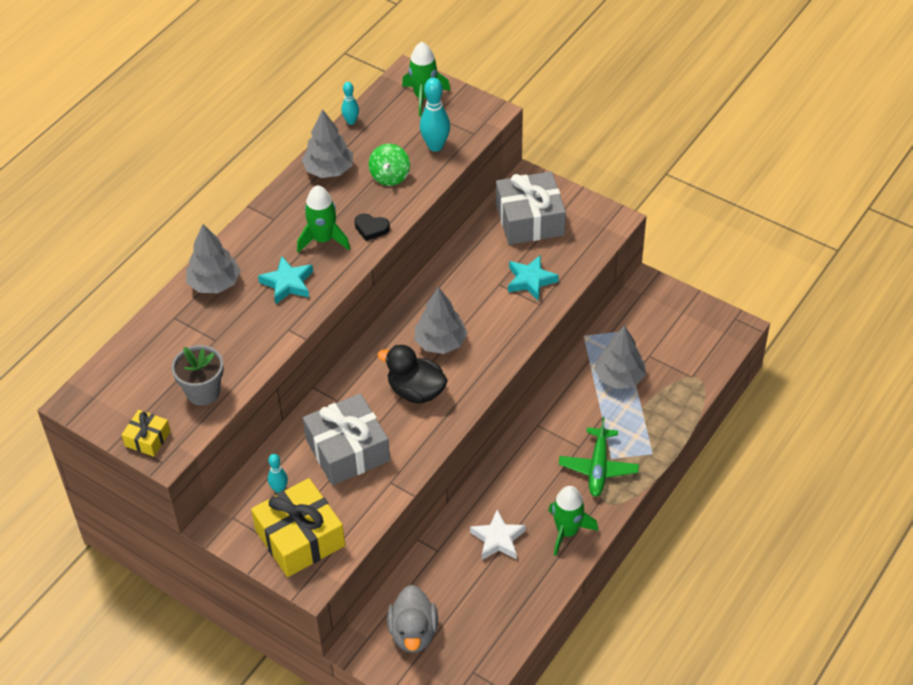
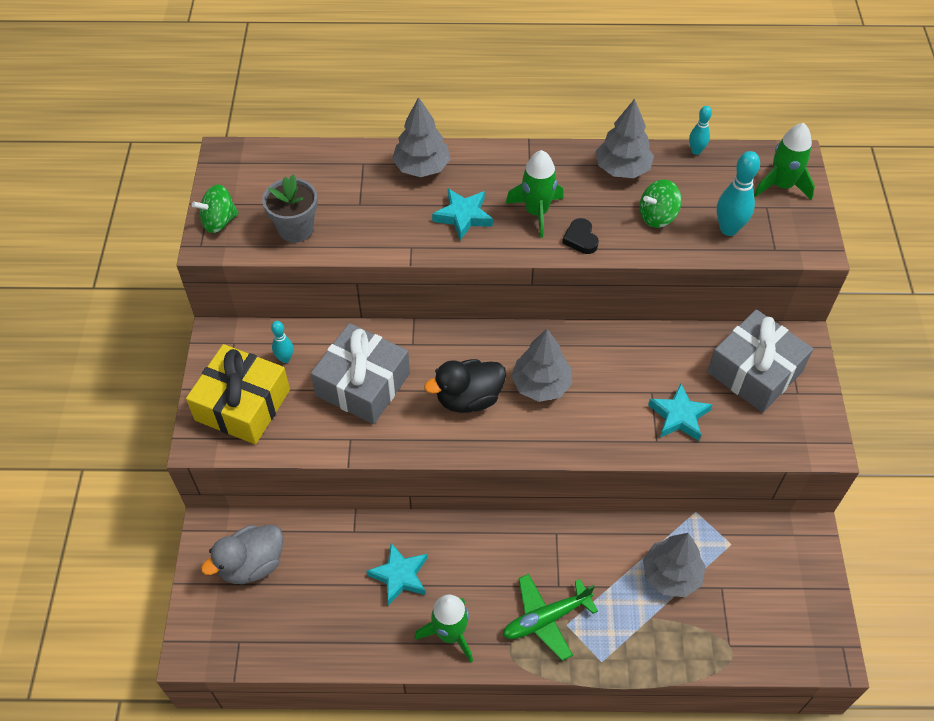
camera: 55 degrees right, 5 degrees up
yellow gift [122,410,171,457] -> green spinning top [192,184,239,233]
black duck [377,345,448,403] -> black duck turned 105 degrees counterclockwise [424,359,506,413]
white star [470,510,526,560] -> turquoise star [366,543,427,605]

